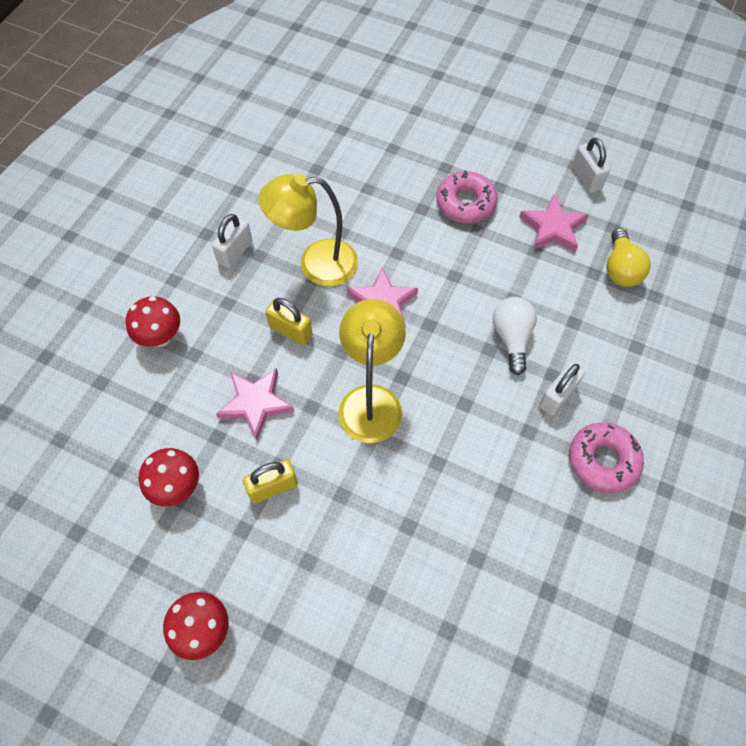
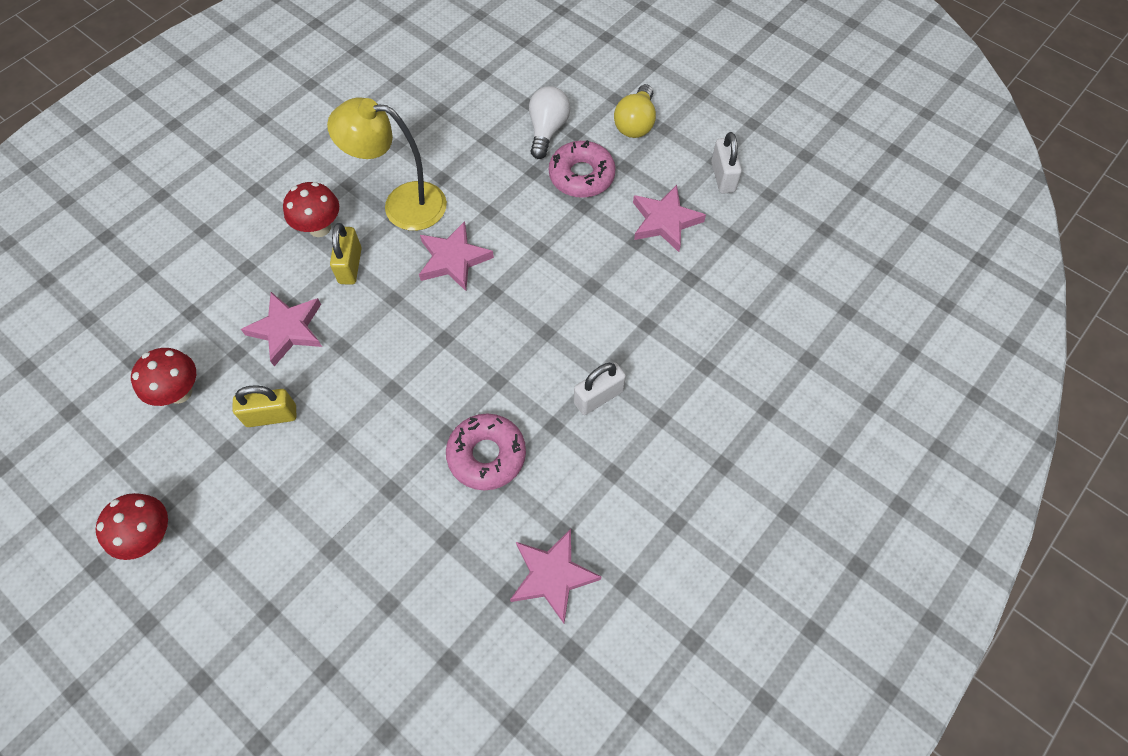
camera: 15 degrees right, 0 degrees up
red mushroom [126,296,180,347] -> red mushroom moved to [283,182,339,237]
white padlock [212,214,252,268] -> none
yellow padlock [265,298,313,345] -> yellow padlock turned 45 degrees clockwise [330,223,361,284]
yellow lamp [339,299,406,443] -> none
white light bulb [493,297,537,375] -> white light bulb moved to [529,86,571,159]
pink donut [569,422,644,493] -> pink donut moved to [446,414,526,490]
yellow light bulb [606,228,651,287] -> yellow light bulb moved to [614,84,656,138]
none -> pink star [510,529,601,623]

